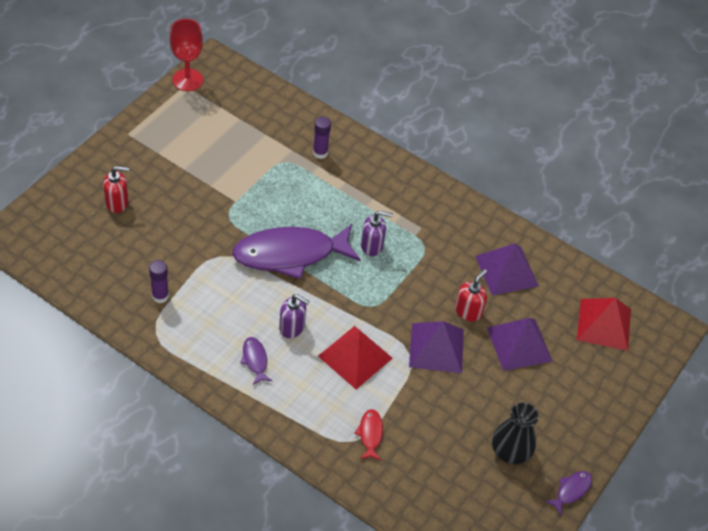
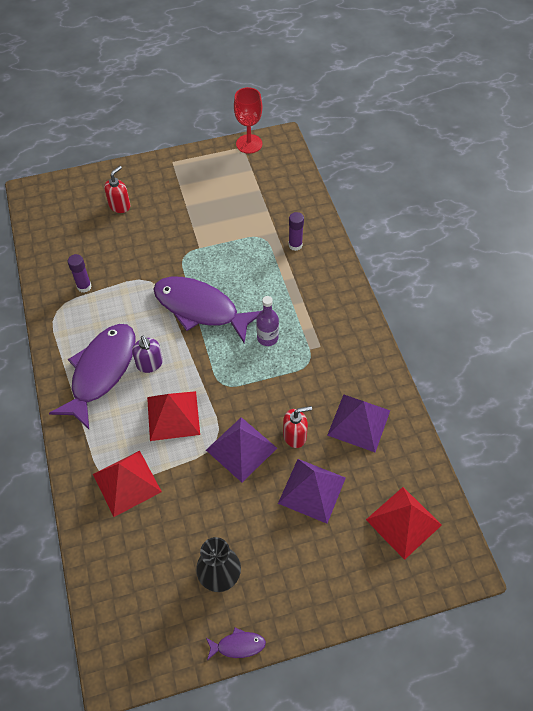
camera: 45 degrees right, 5 degrees up
red soap dispenser [103,166,129,213] -> red soap dispenser turned 90 degrees counterclockwise [104,166,130,213]
purple fish [240,337,272,385] -> purple fish [49,324,135,429], size x2.44
red fish [355,409,383,461] -> red pyramid [93,451,162,517]
purple soap dispenser [361,211,393,256] -> purple bottle [256,296,279,346]

